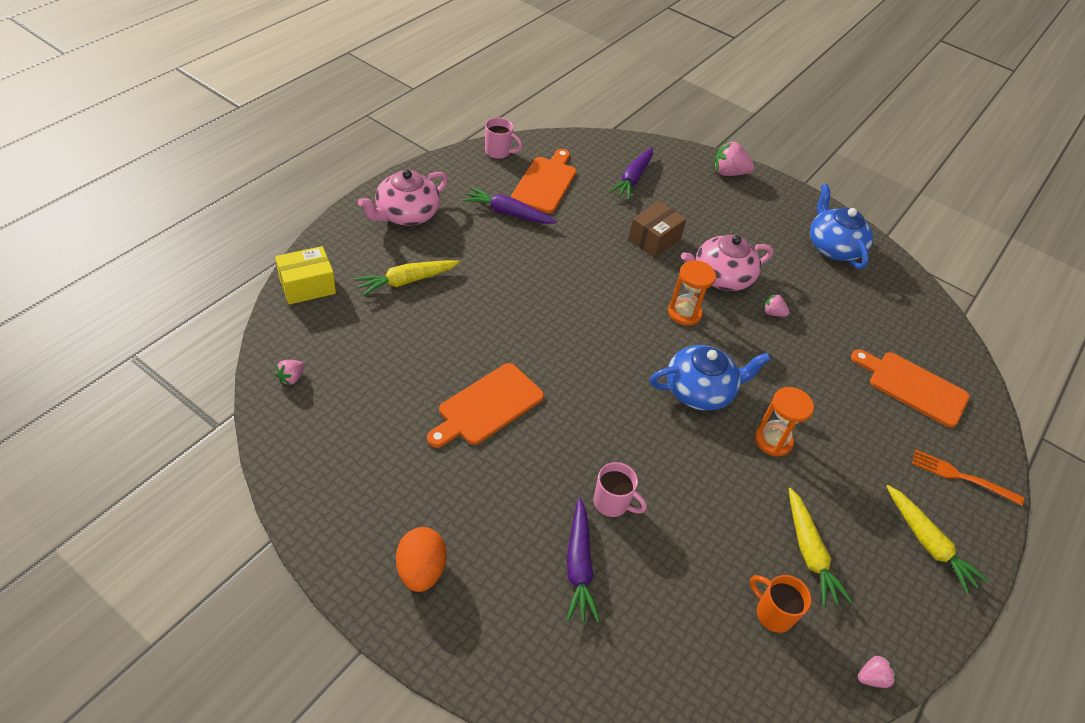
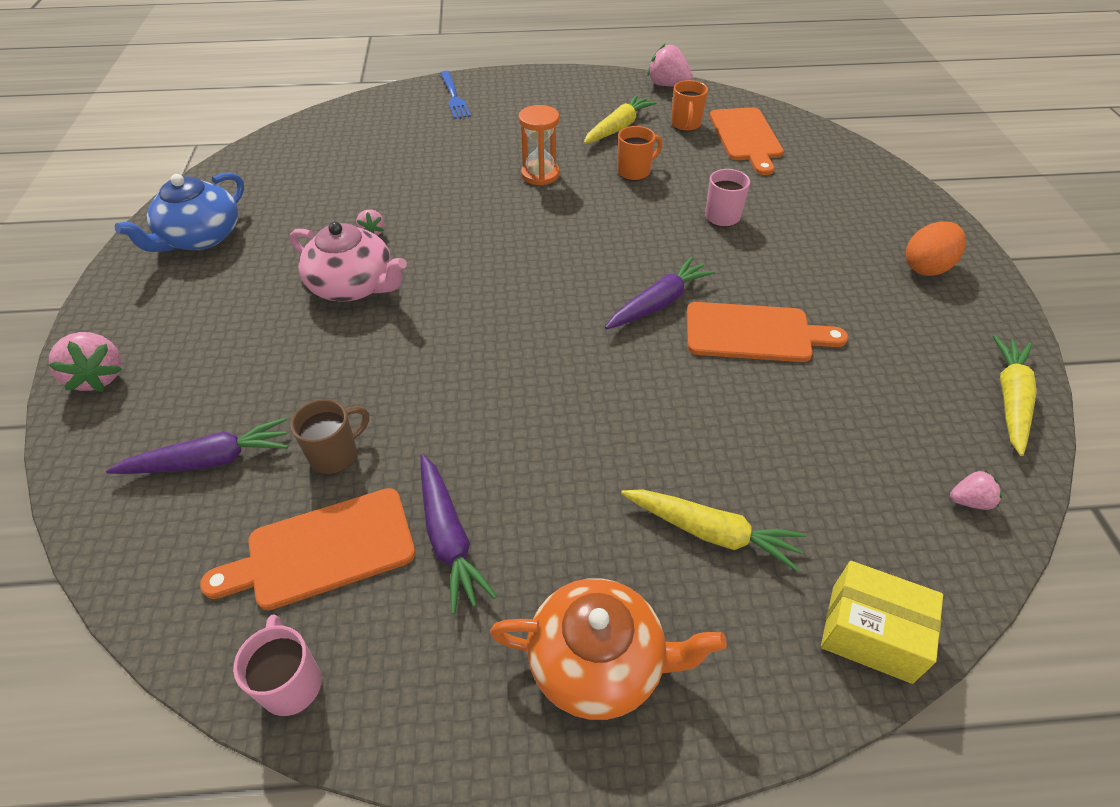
camera: 125 degrees left, 0 degrees up
pink teapot [358,170,448,226] -> orange teapot [490,578,727,720]
purple carrot [567,498,600,623] -> purple carrot moved to [605,257,716,329]
brown box [628,201,687,258] -> none
blue teapot [650,345,771,411] -> none
orange hourglass [668,260,716,326] -> none
orange cutting board [851,349,970,428] -> orange cutting board moved to [709,107,784,175]
pink strawberry [858,655,896,688] -> pink strawberry [647,44,693,86], size x1.78
yellow carrot [886,485,988,594] -> yellow carrot moved to [993,335,1037,456]
orange fork [912,450,1024,505] -> blue fork [440,71,471,119]
none -> brown mug [290,399,369,474]
none -> orange mug [617,126,663,181]

